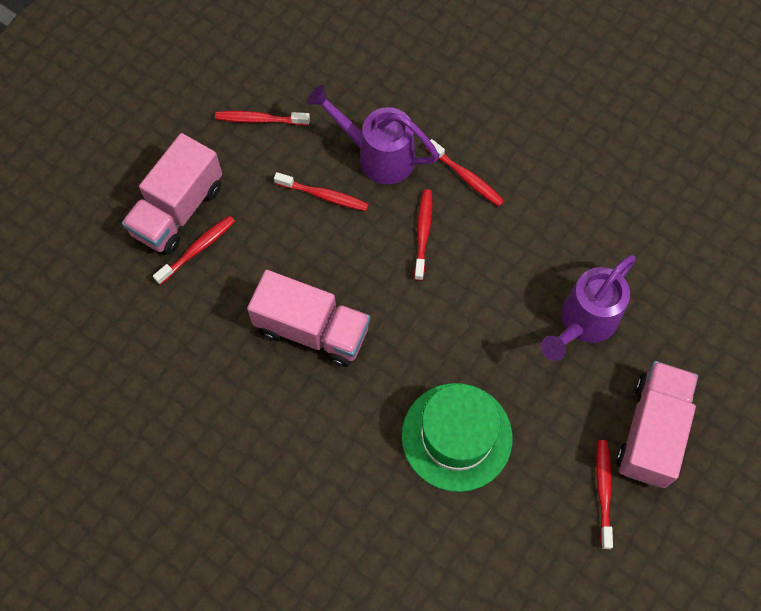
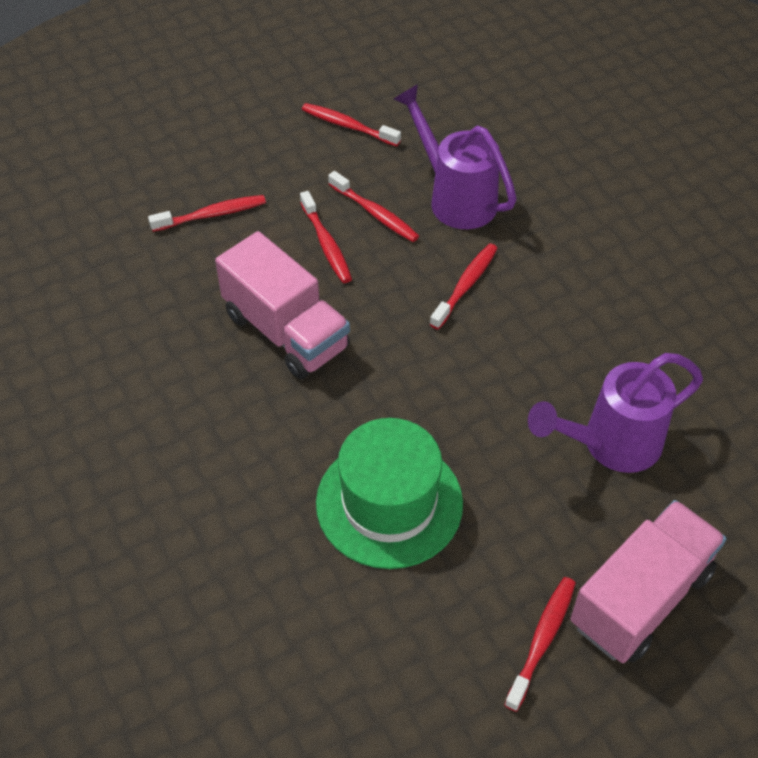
camera: 25 degrees right, 15 degrees down
pink truck [122,133,222,255] -> none
red toothbrush [426,139,504,207] -> red toothbrush moved to [300,191,352,283]

